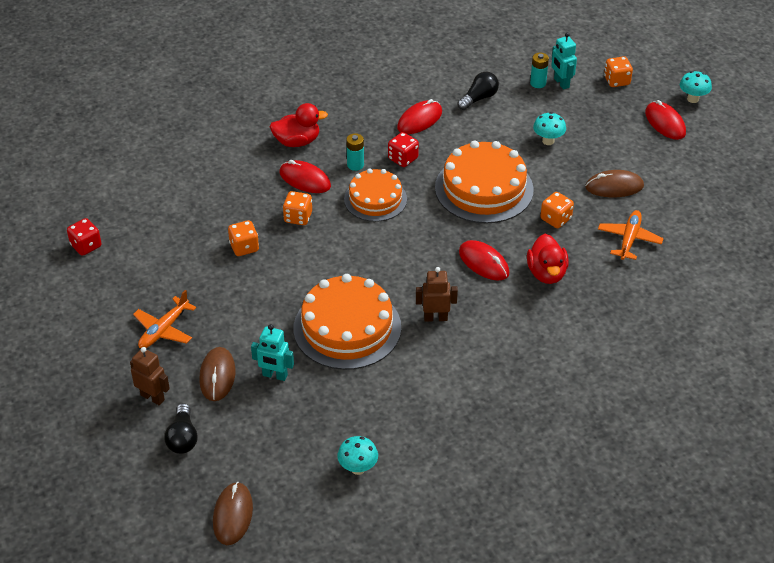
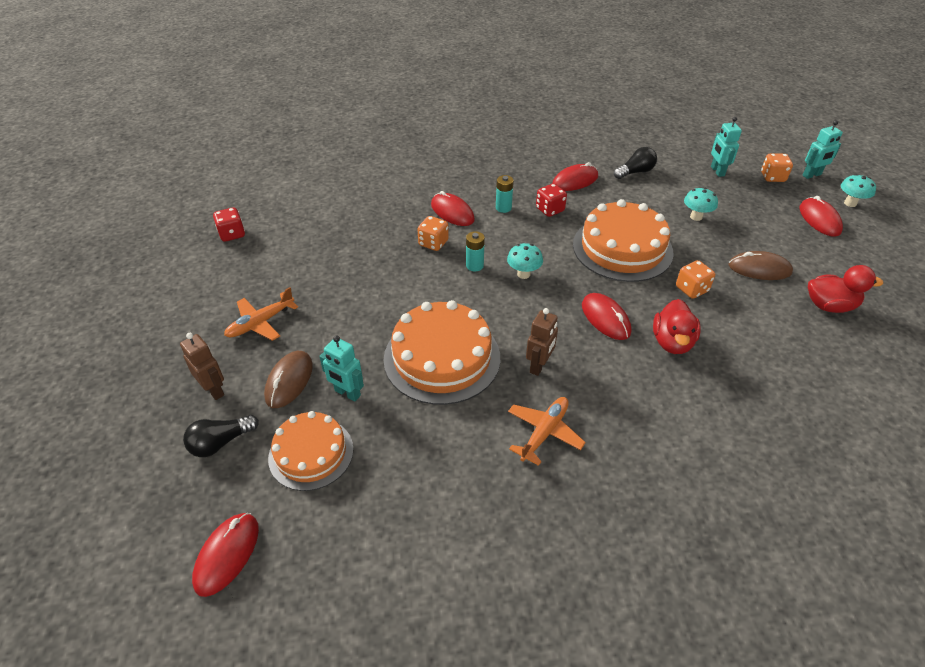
camera: 15 degrees right, 0 degrees up
black light bulb [164,403,198,454] -> black light bulb turned 45 degrees clockwise [183,415,259,457]
brown mouse [213,482,253,545] -> red mouse [192,513,259,597]
orange dice [228,220,259,256] -> none
red duck [270,103,328,147] -> red duck moved to [808,265,883,313]
turquoise mushroom [338,436,378,475] -> turquoise mushroom moved to [507,243,543,279]
orange cake [344,168,407,222] -> orange cake moved to [268,411,353,491]
brown robot [416,267,458,322] -> brown robot turned 105 degrees clockwise [526,308,558,376]
turquoise battery [530,53,549,88] -> turquoise battery moved to [466,231,485,271]
orange plane [598,210,664,260] -> orange plane moved to [508,397,586,466]
none -> turquoise robot [803,120,843,179]

